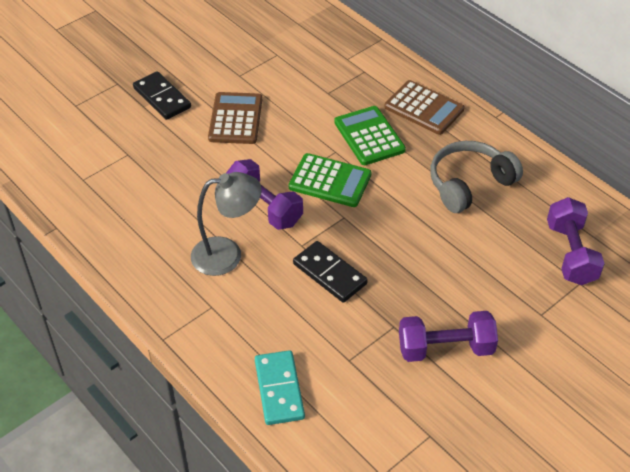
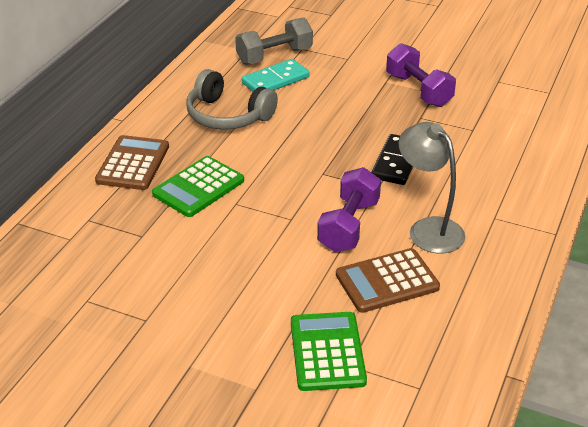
camera: 115 degrees left, 10 degrees down
black domino [133,71,191,120] -> none
brown calculator [208,92,262,144] -> brown calculator moved to [336,248,440,313]
turquoise domino [255,350,305,425] -> turquoise domino moved to [242,59,310,91]
green calculator [289,153,371,207] -> green calculator moved to [291,312,367,391]
purple dumbbell [547,197,605,285] -> grey dumbbell [235,17,313,65]

